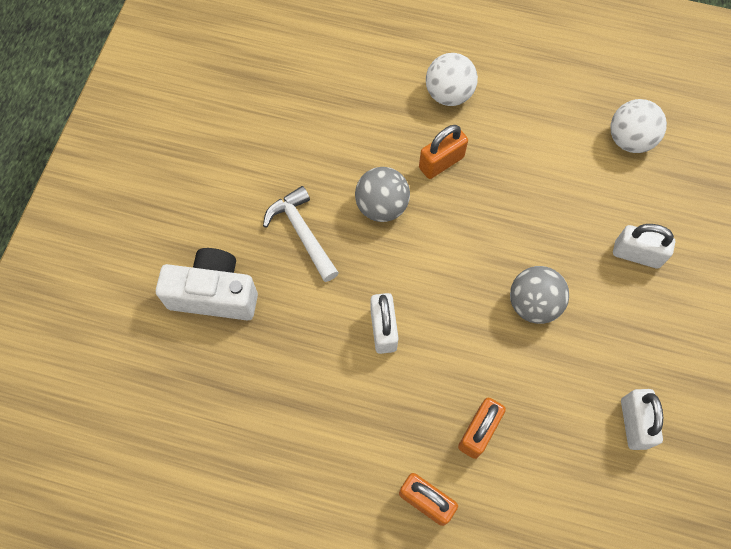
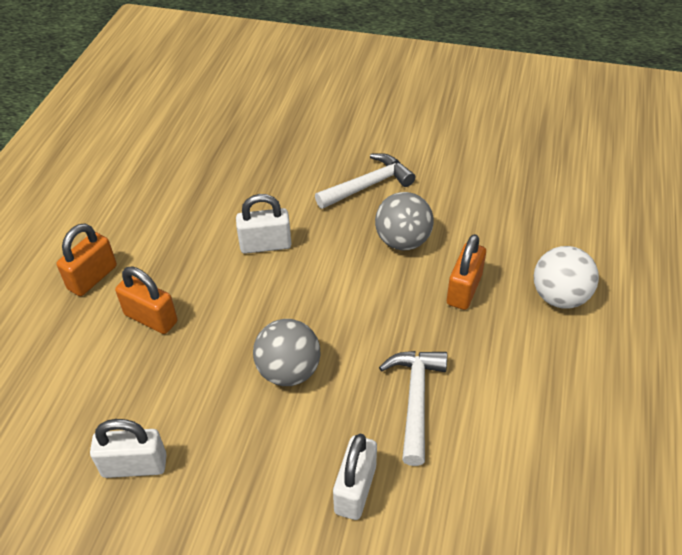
camera: 90 degrees right, 20 degrees down
white camera [156,248,258,321] -> none
orange padlock [419,125,468,179] -> orange padlock turned 60 degrees clockwise [447,234,486,310]
white ball [611,99,667,153] -> none
none -> white hammer [379,351,447,466]

